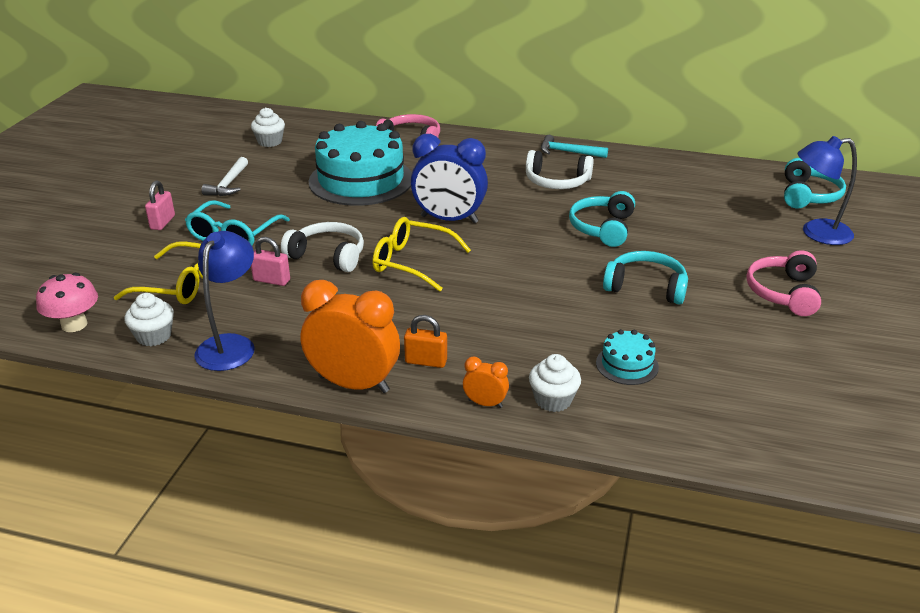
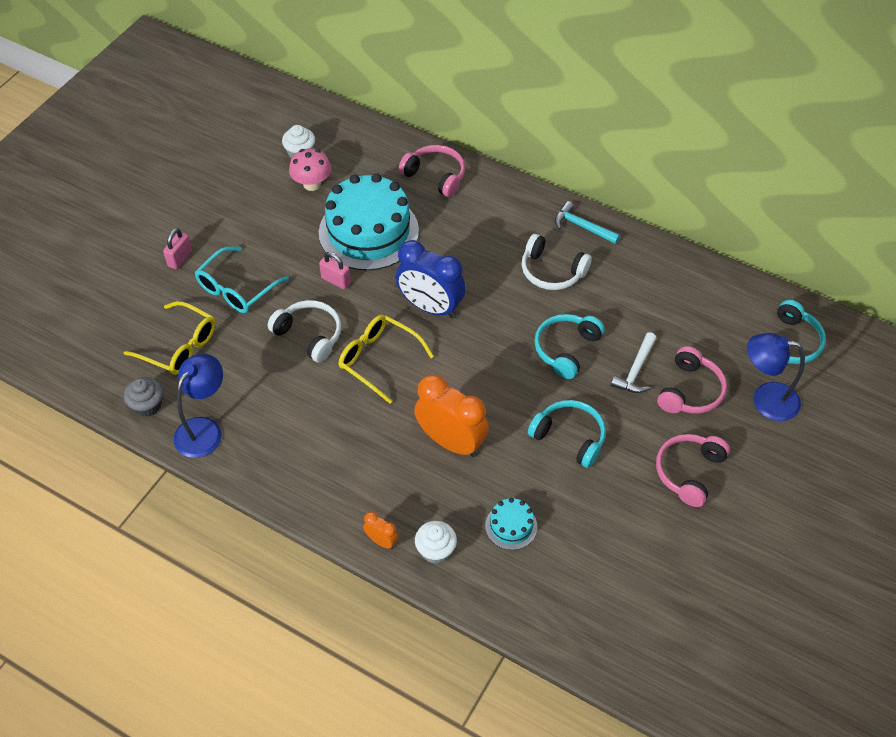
camera: 15 degrees right, 20 degrees up
pink mushroom [36,273,98,332] -> pink mushroom moved to [289,148,331,191]
white cupcake [124,293,174,346] -> grey cupcake [124,377,163,417]
white hammer [201,157,248,196] -> white hammer moved to [611,332,656,393]
pink padlock [251,237,290,286] -> pink padlock moved to [319,252,351,289]
orange clock [301,280,400,393] -> orange clock moved to [414,374,489,457]
orange padlock [404,315,447,368] -> none
none -> pink headphones [657,346,727,414]

